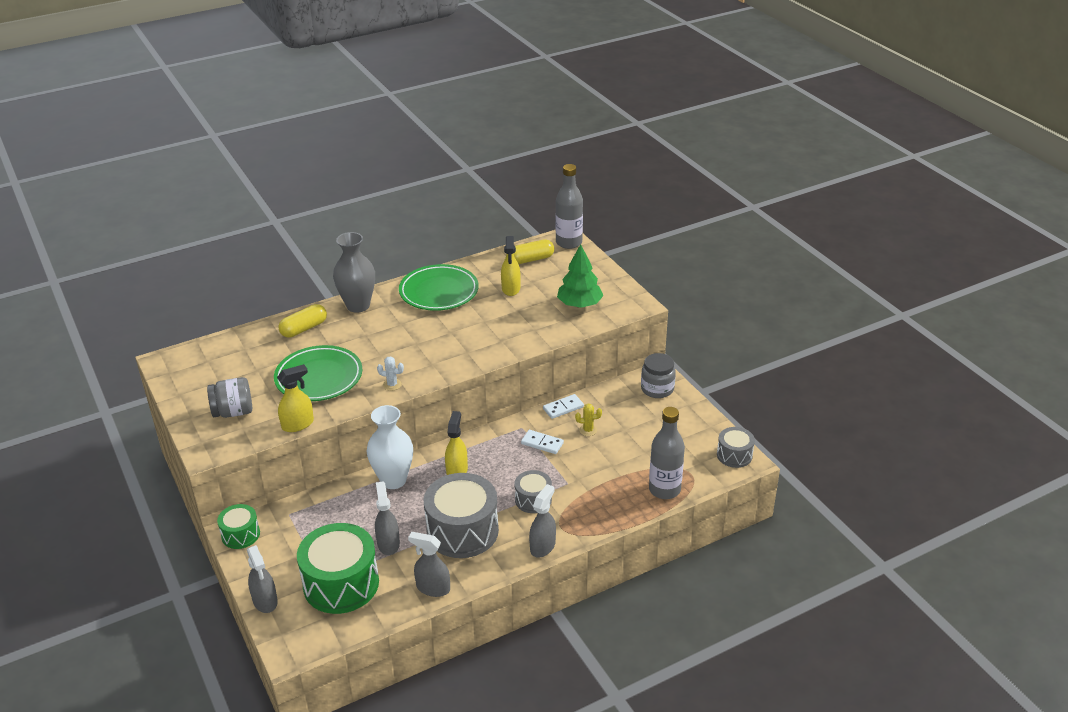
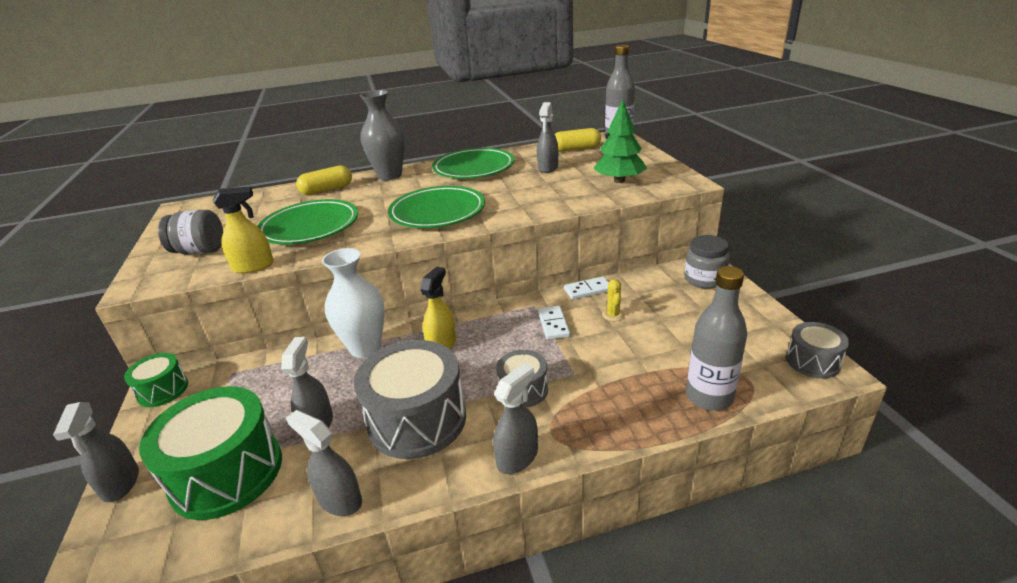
camera: 15 degrees right, 5 degrees down
white cactus [377,356,404,391] -> none
yellow spray bottle [501,236,521,296] -> grey spray bottle [537,102,558,173]
white domino [521,430,564,454] -> white domino turned 45 degrees clockwise [538,306,570,340]
yellow cactus [575,404,602,436] -> yellow cactus turned 75 degrees clockwise [602,279,625,321]
none -> green plate [388,186,485,228]

